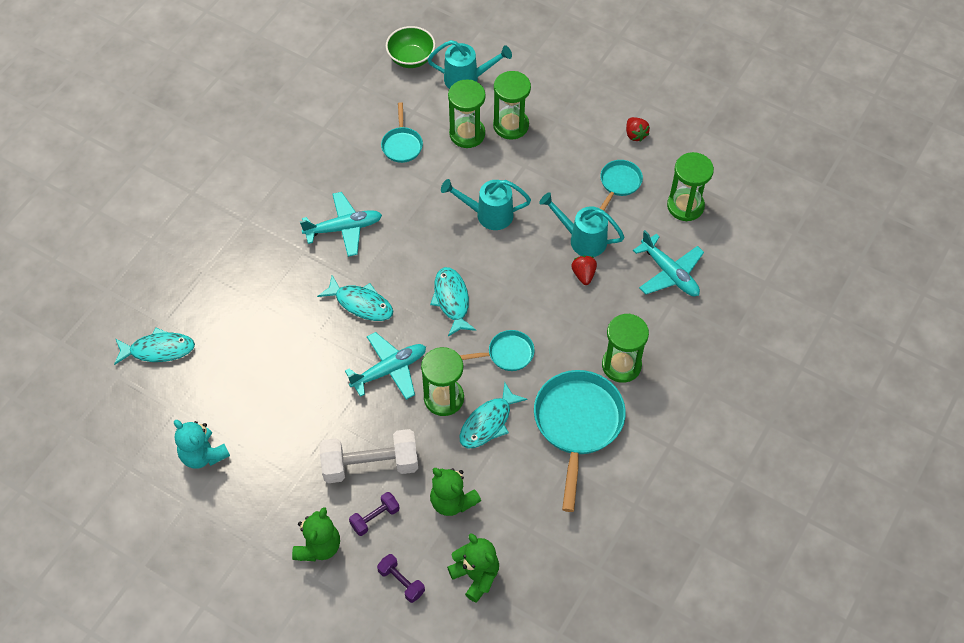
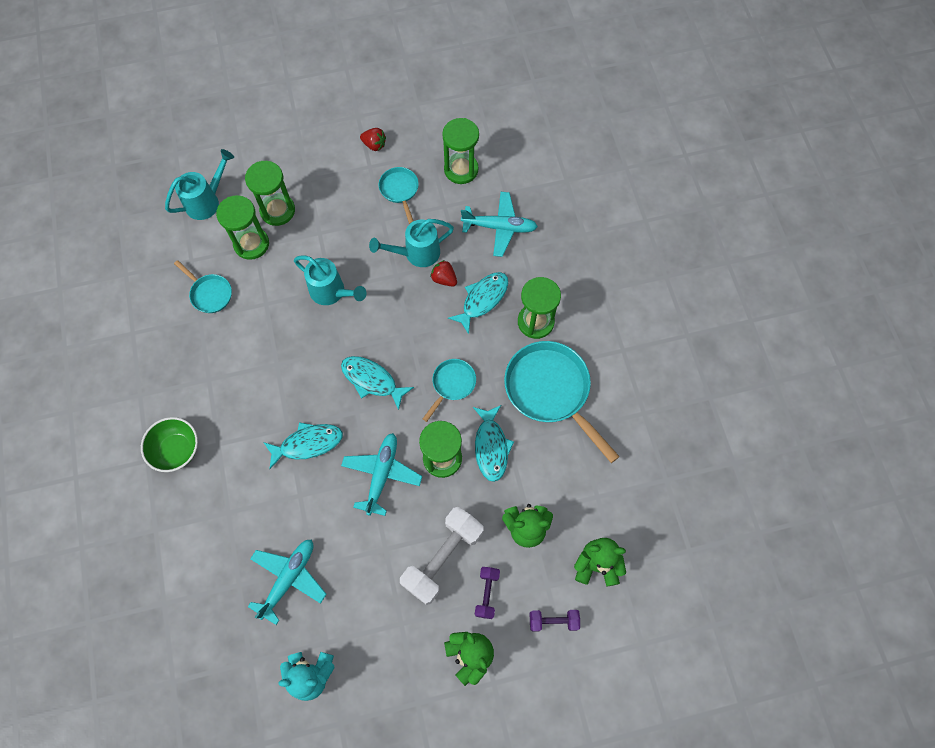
camera: 45 degrees left, 10 degrees up
turquoise fish [114,328,195,365] -> turquoise fish moved to [448,272,508,334]
turquoise plane [300,192,382,257] -> turquoise plane moved to [248,539,326,625]
green bowl [386,26,435,68] -> green bowl moved to [141,417,198,472]
turquoise watering can [441,179,531,230] -> turquoise watering can turned 105 degrees counterclockwise [294,255,366,305]

